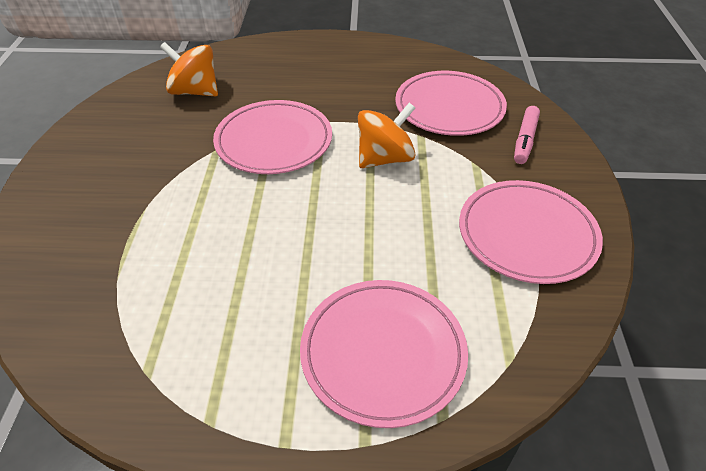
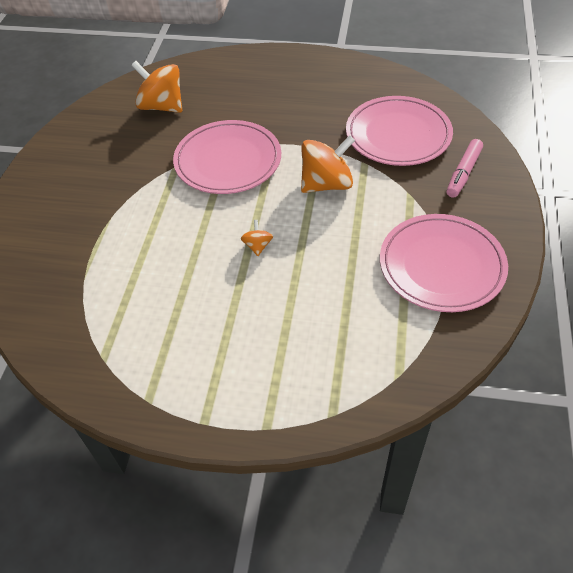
camera: 10 degrees right, 5 degrees up
pink plate [300,280,468,428] -> none
none -> orange spinning top [241,220,273,256]

